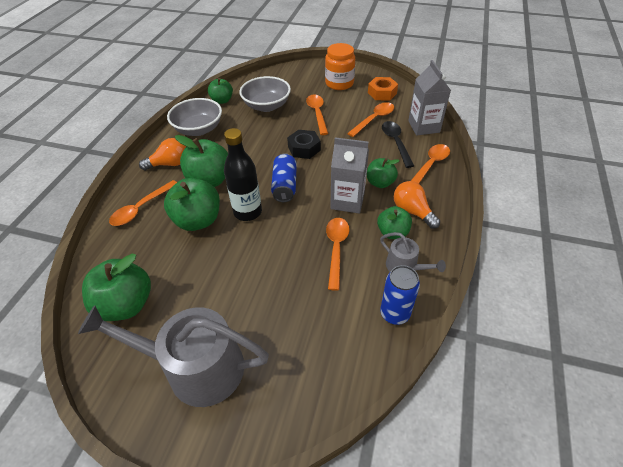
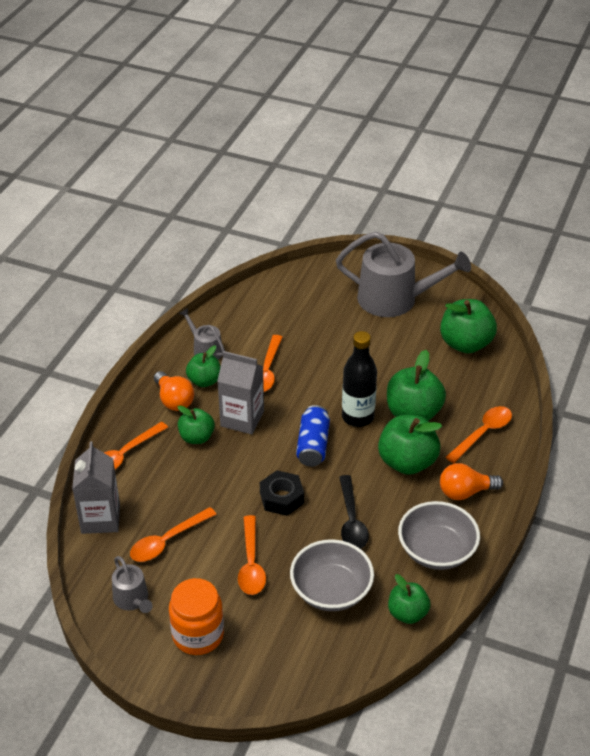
camera: 175 degrees left, 5 degrees down
orange nut [368,77,398,101] -> grey watering can [112,556,152,613]
blue can [380,265,420,325] -> none
black spoon [382,121,414,168] -> black spoon moved to [339,475,369,549]

